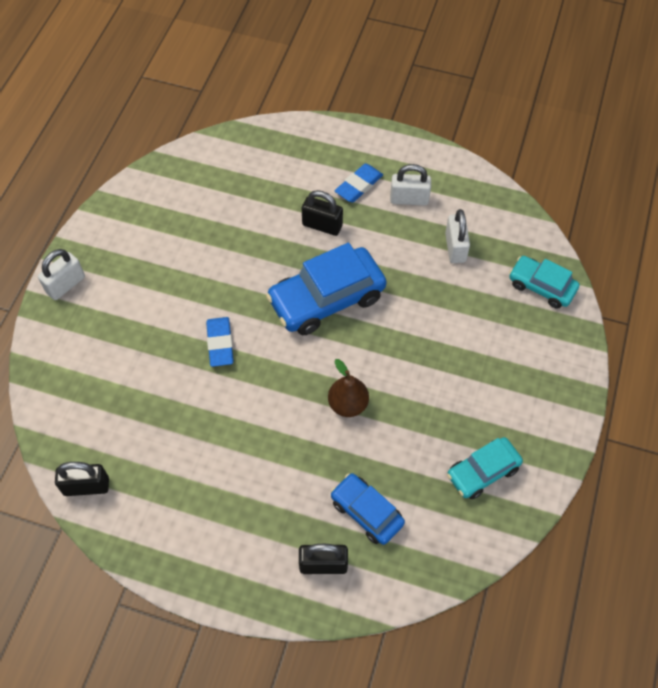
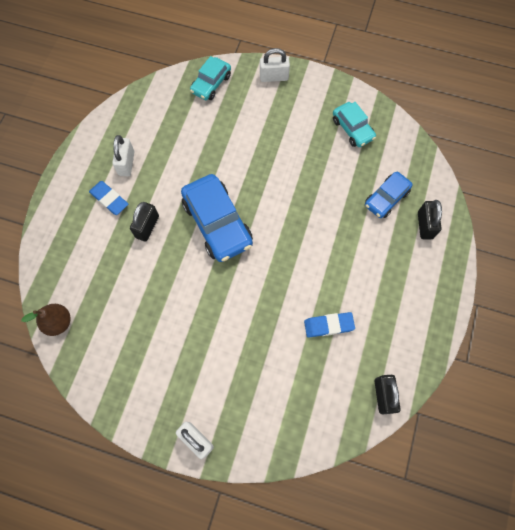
camera: 90 degrees left, 10 degrees up
blue eraser [206,317,234,367] -> blue eraser moved to [304,312,355,337]
brown pear [328,359,369,417] -> brown pear moved to [21,304,71,336]
white padlock [445,209,470,263] -> white padlock moved to [260,48,290,82]

